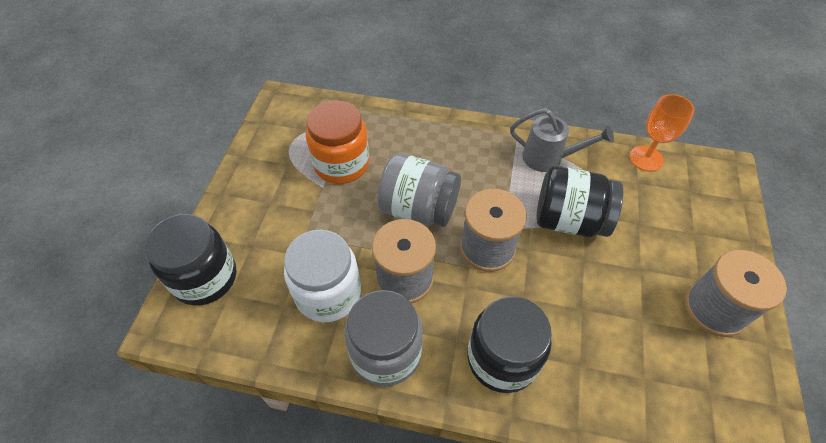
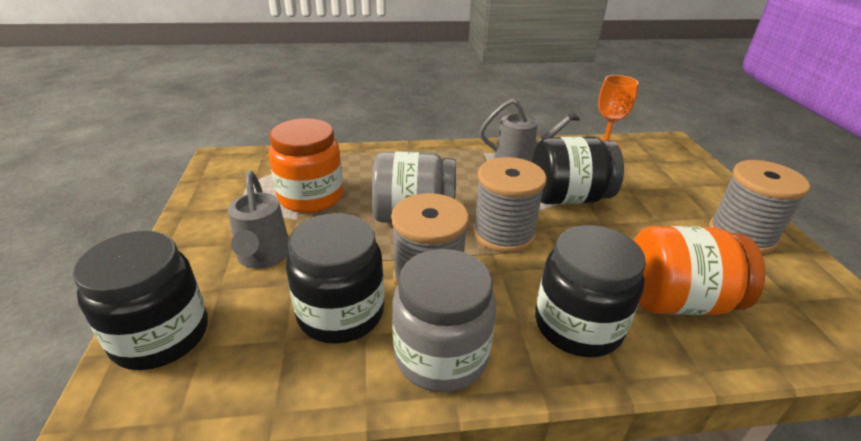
camera: 20 degrees left, 20 degrees down
white jar [284,230,361,322] -> black jar [286,213,384,344]
none -> grey watering can [228,171,289,269]
none -> orange jar [634,226,765,315]

